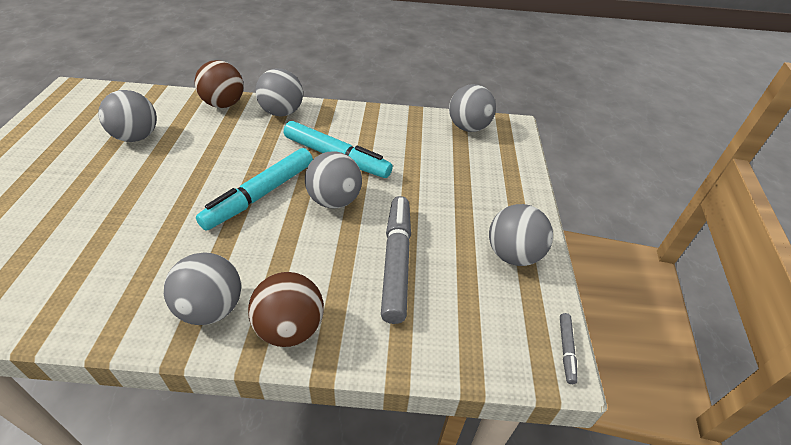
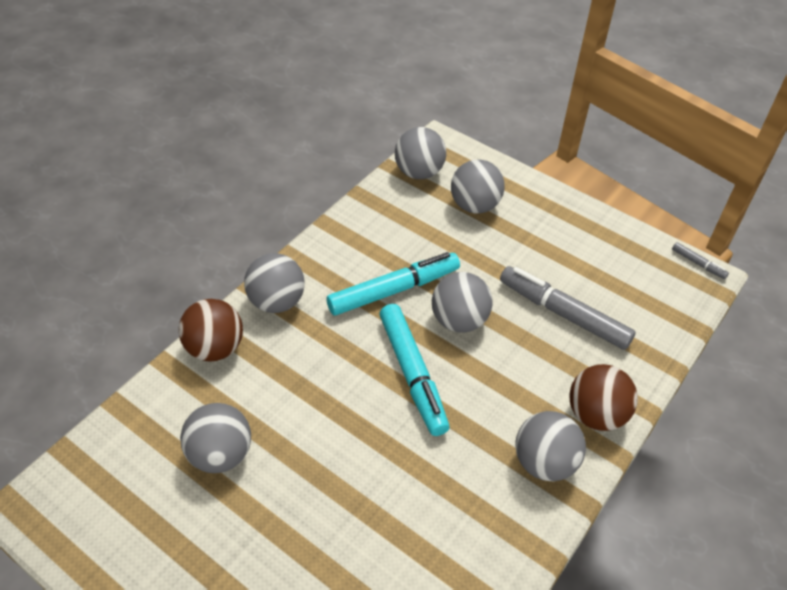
camera: 55 degrees left, 5 degrees up
grey ball [489,204,553,266] -> grey ball moved to [451,160,505,213]

